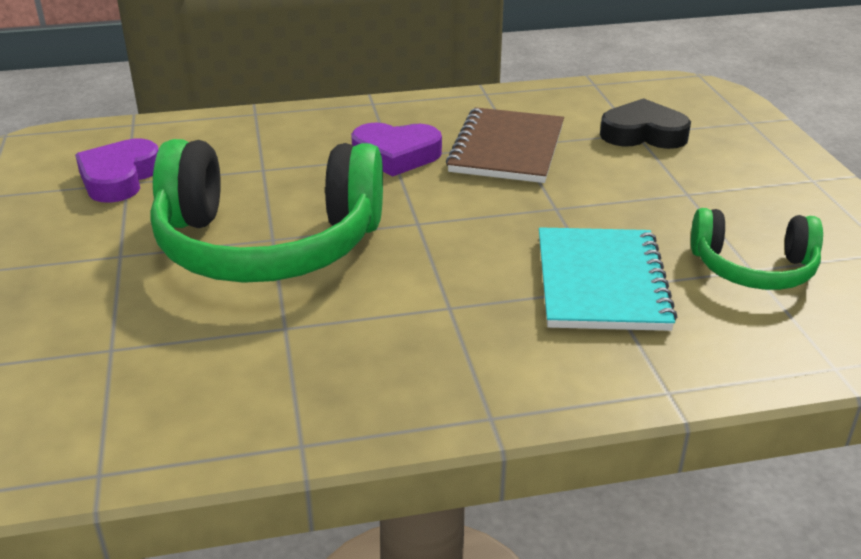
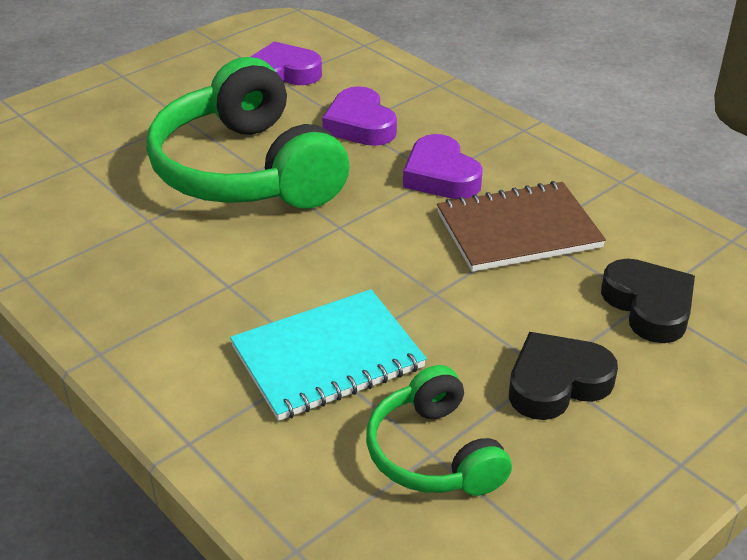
camera: 60 degrees right, 5 degrees up
none -> purple heart [322,86,397,146]
none -> black heart [509,332,618,420]

